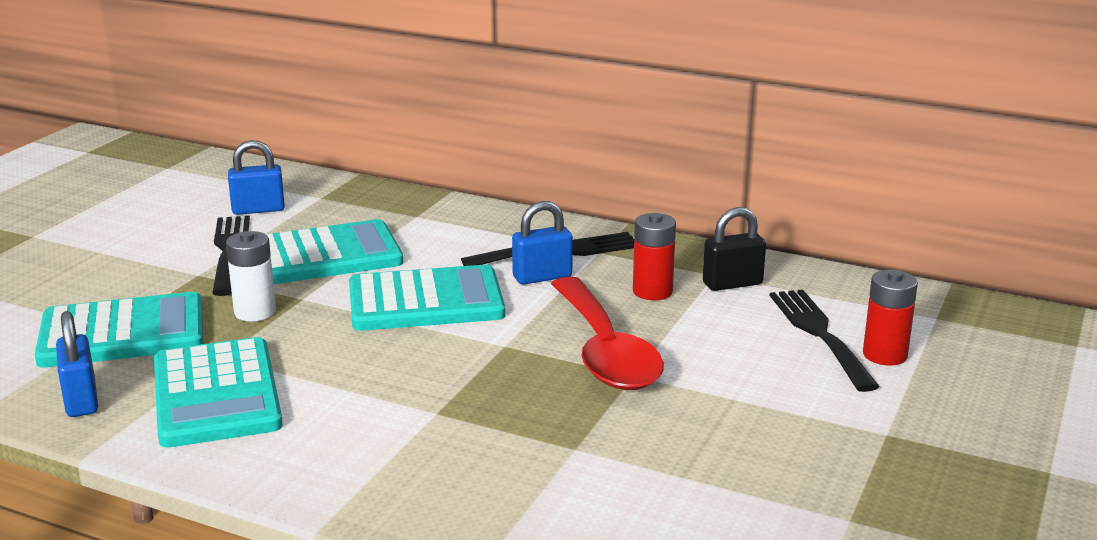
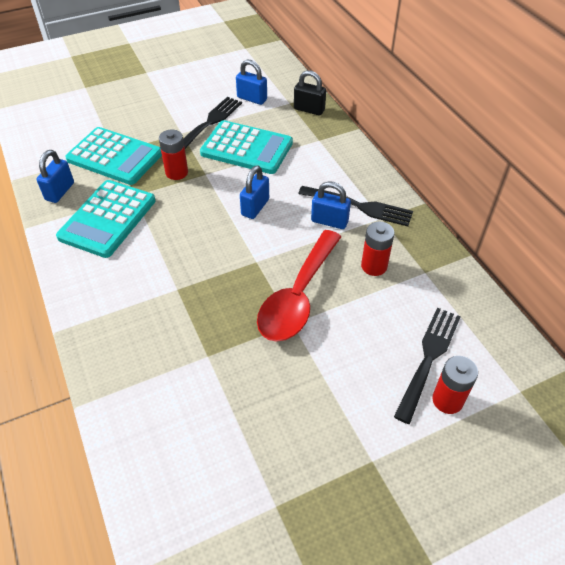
camera: 40 degrees right, 25 degrees up
white battery [226,231,276,321] -> red battery [159,130,188,180]
turquoise calculator [349,265,505,331] -> blue padlock [240,165,269,219]
black padlock [703,207,766,291] -> black padlock moved to [294,70,326,115]

